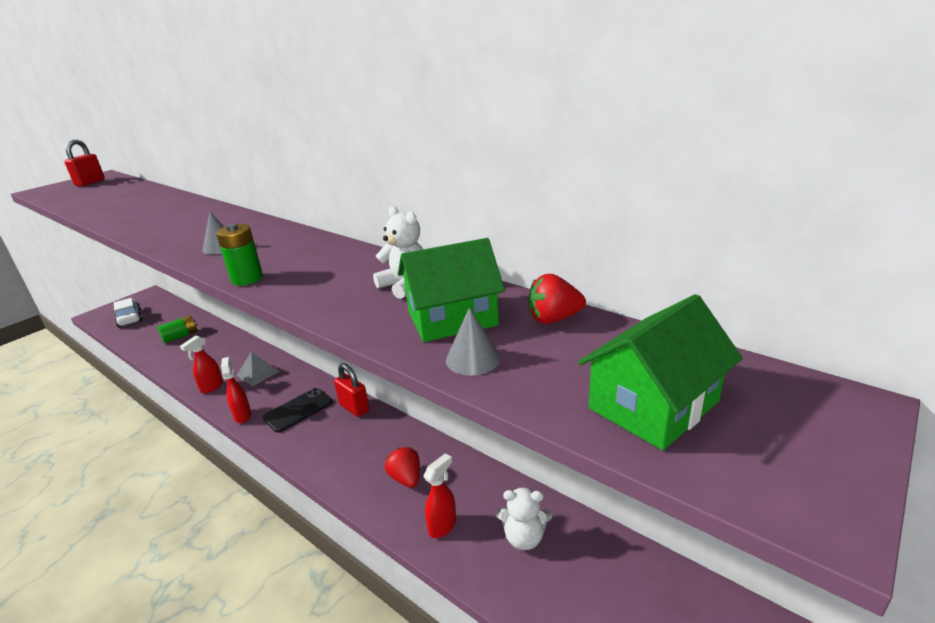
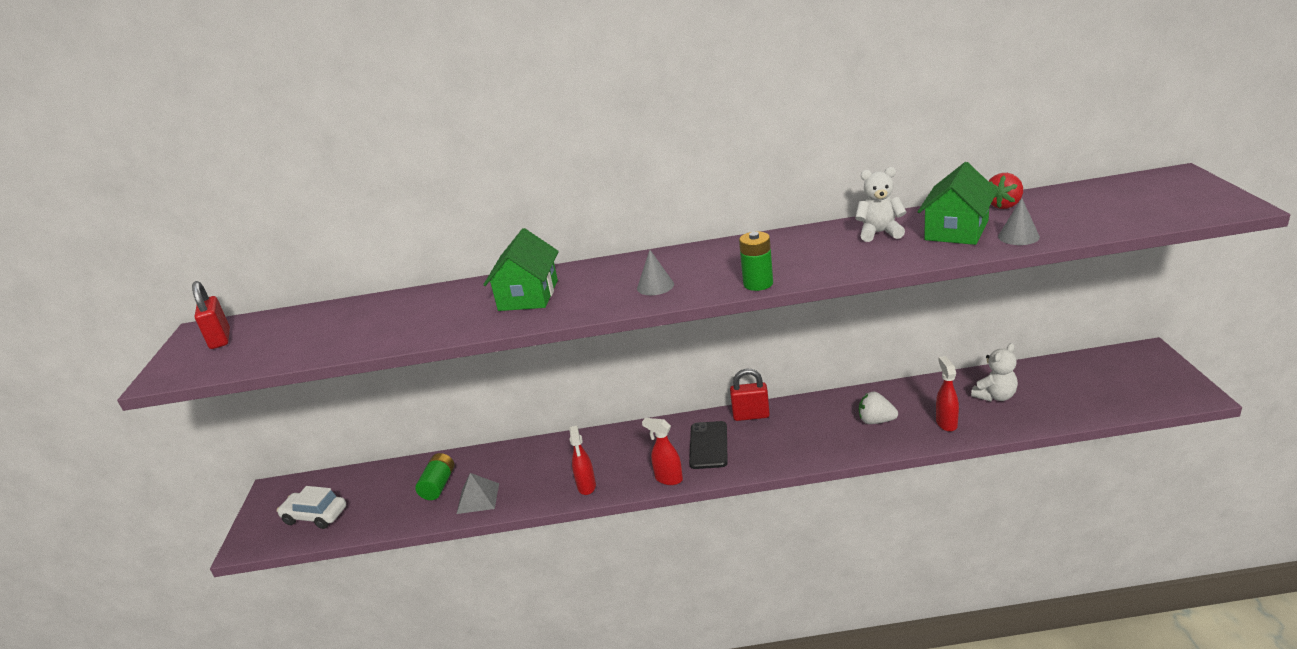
camera: 40 degrees left, 0 degrees up
grey pyramid [236,352,280,387] -> grey pyramid moved to [457,473,499,514]
red strawberry [385,447,420,488] -> white strawberry [859,392,898,424]
green house [578,294,743,450] -> green house moved to [483,228,559,311]

